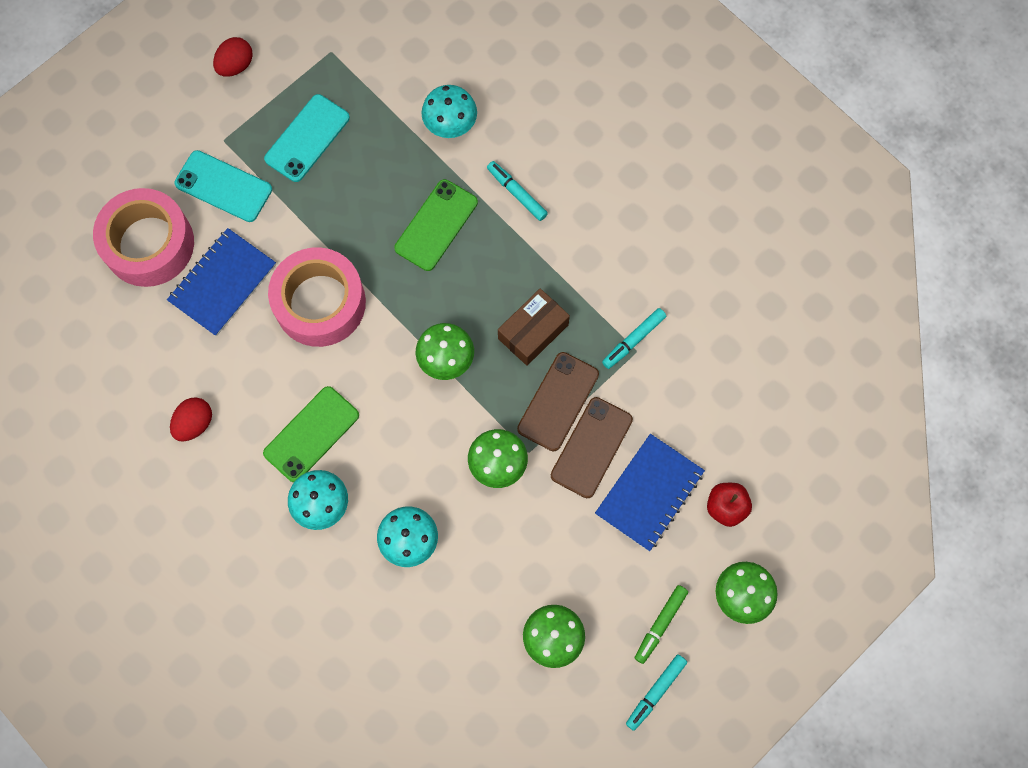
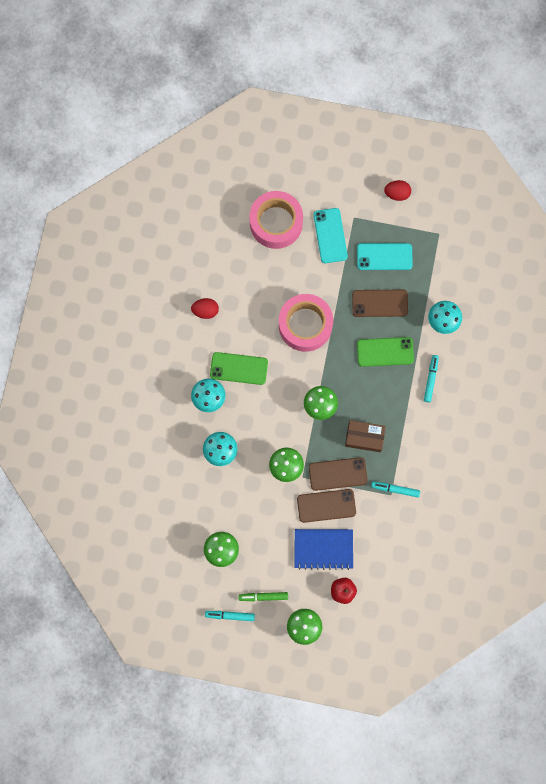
camera: 55 degrees right, 5 degrees up
blue notebook [167,228,276,336] -> none
none -> brown phone [352,290,408,317]

